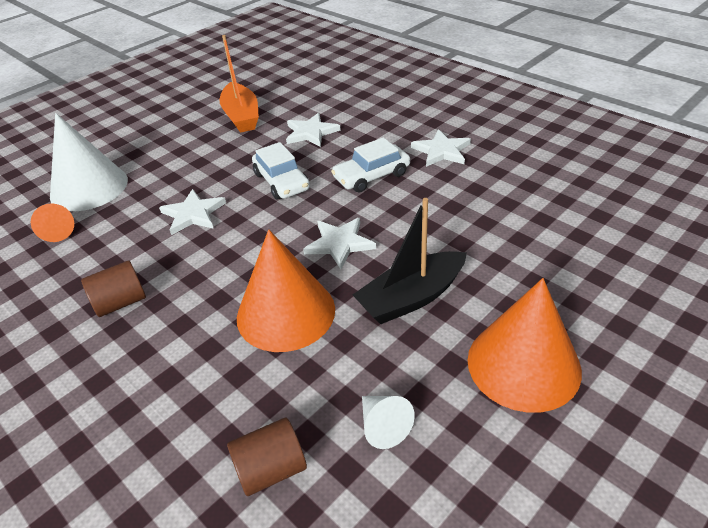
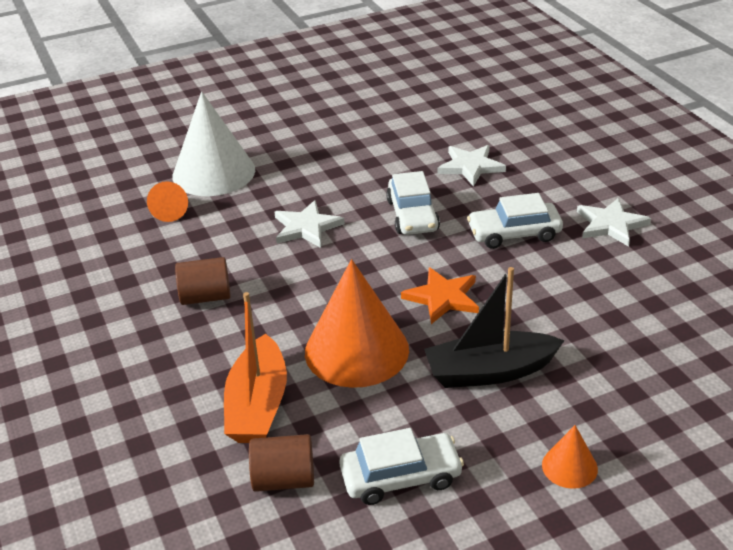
camera: 20 degrees right, 5 degrees down
orange boat [219,35,259,133] -> orange boat moved to [224,292,287,443]
white star [303,218,376,269] -> orange star [401,267,479,324]
white cone [362,396,415,449] -> white car [339,428,464,505]
orange cone [467,278,582,413] -> orange cone [542,425,598,489], size x0.46

